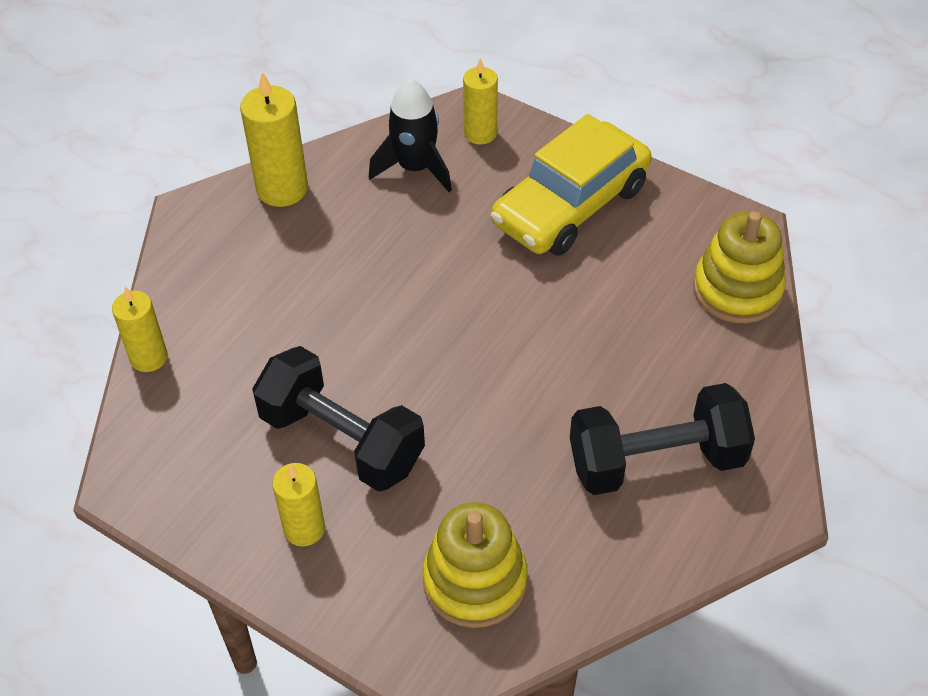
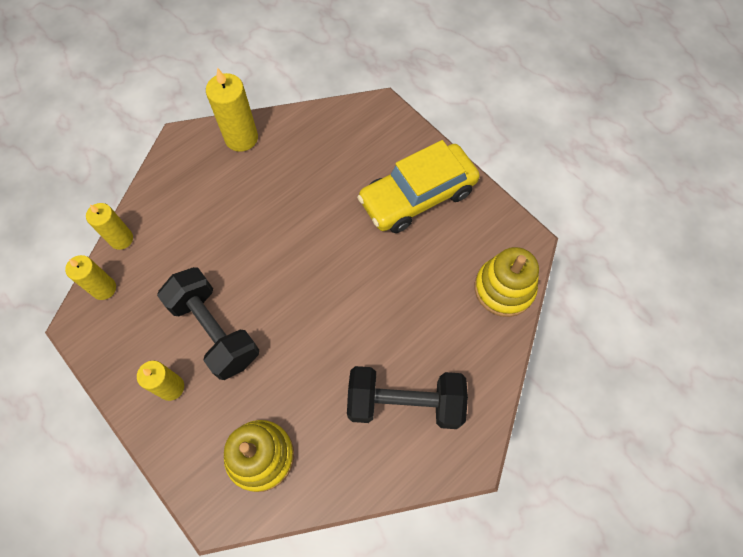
camera: 15 degrees right, 15 degrees up
black rocket [369,79,452,192] -> none
yellow candle [463,58,498,145] -> yellow candle moved to [65,255,116,300]

